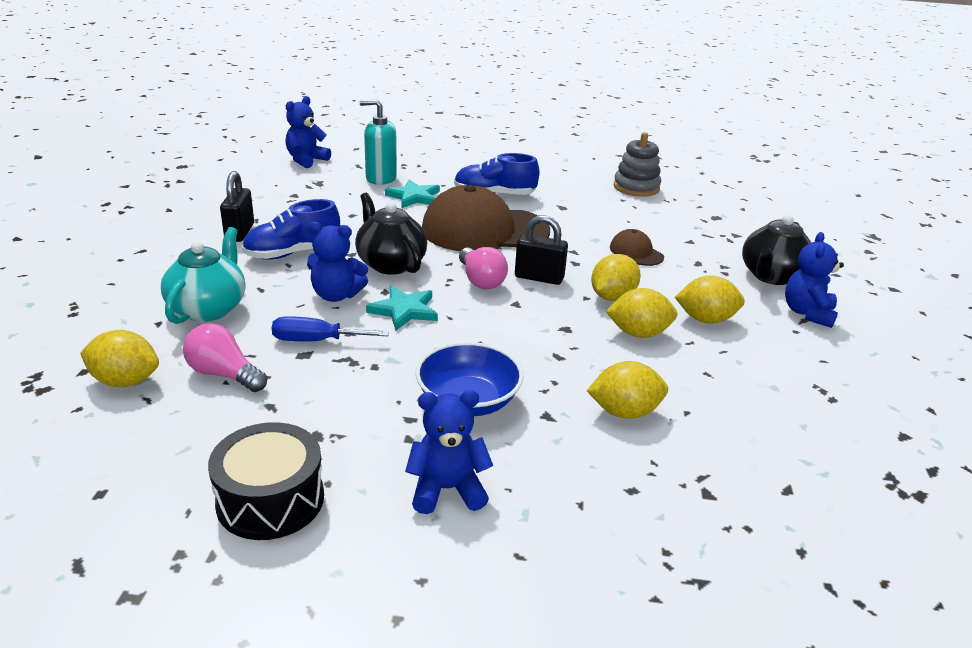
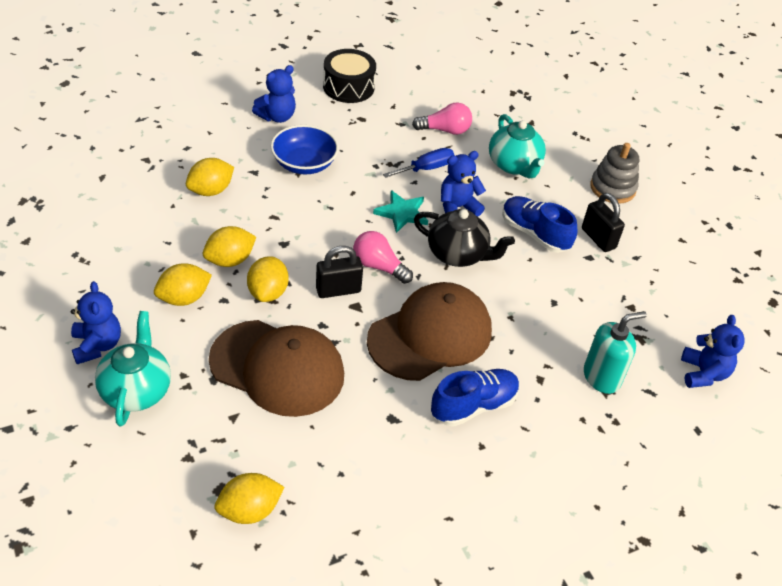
camera: 145 degrees right, 15 degrees up
yellow lemon [80,330,159,387] -> yellow lemon moved to [215,473,284,524]
blue shoe [242,199,340,260] -> blue shoe turned 75 degrees counterclockwise [502,196,577,253]
turquoise star [385,179,440,208] -> none
brown cap [610,229,664,266] -> brown cap [209,320,344,417], size x2.24
grey stacking toy [614,132,661,197] -> grey stacking toy moved to [590,143,639,203]
black teapot [742,215,811,285] -> turquoise teapot [95,311,171,426]

